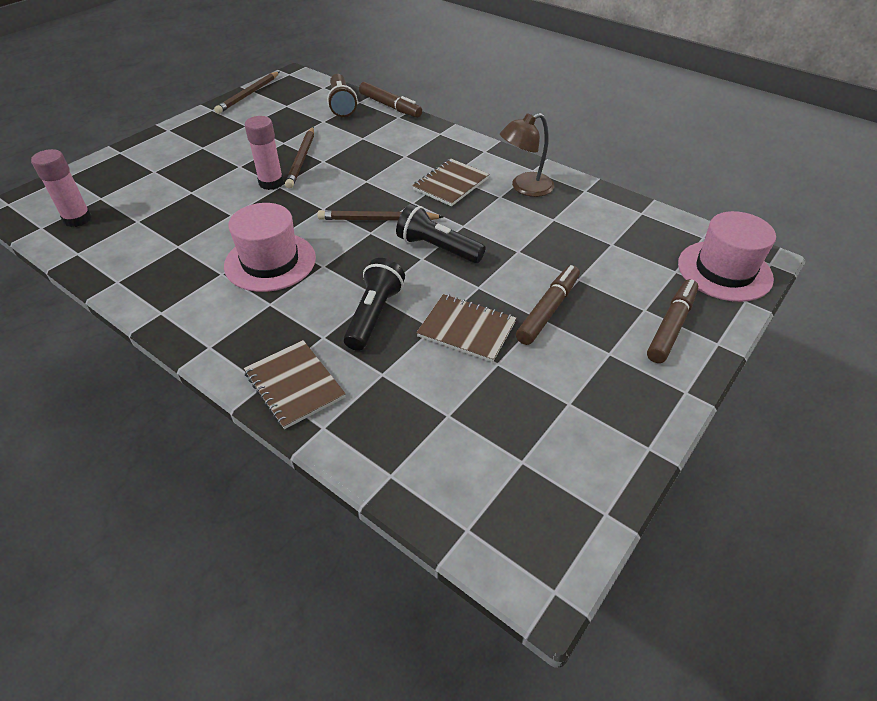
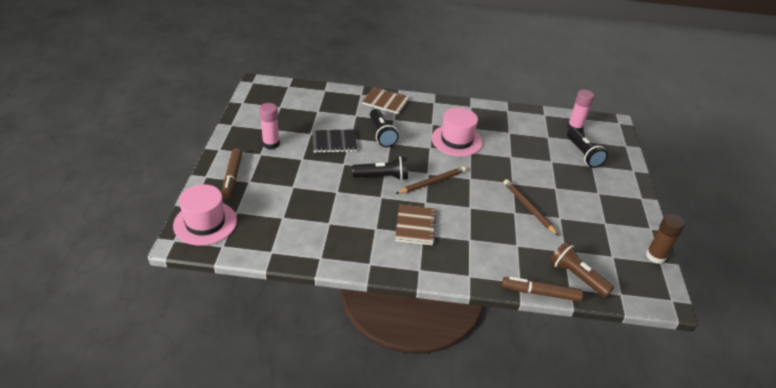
camera: 145 degrees right, 5 degrees down
brown pencil [214,72,279,114] -> brown glue stick [646,214,685,264]
pink glue stick [245,116,284,190] -> pink glue stick moved to [259,103,280,149]
brown notebook [416,294,516,362] -> black notebook [312,129,357,153]
brown lamp [500,113,554,197] -> none
brown marker [516,265,580,345] -> none
none -> black flashlight [567,128,608,168]

